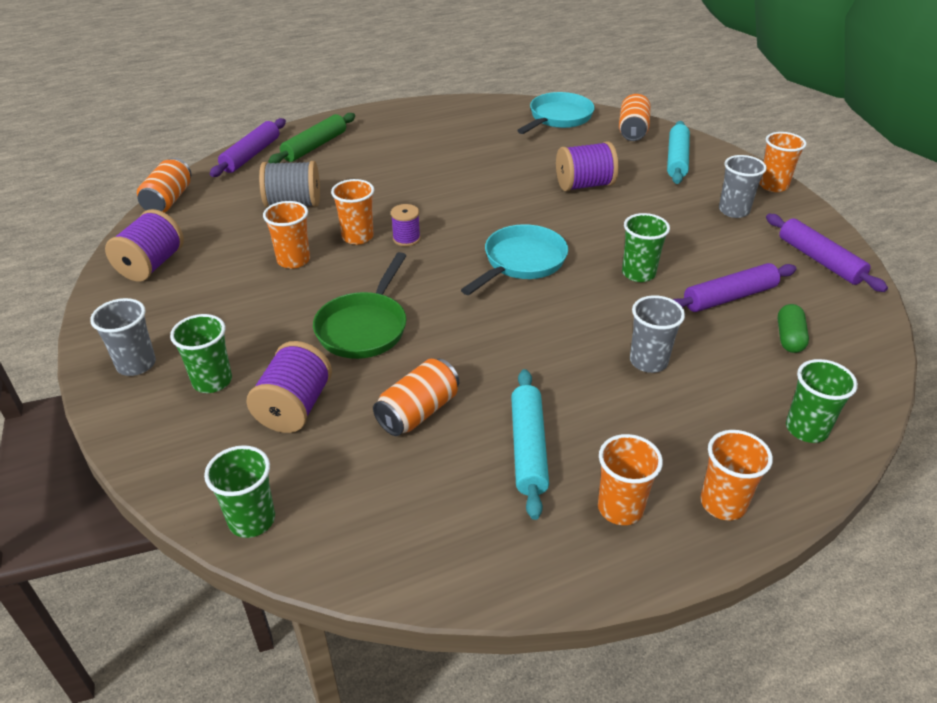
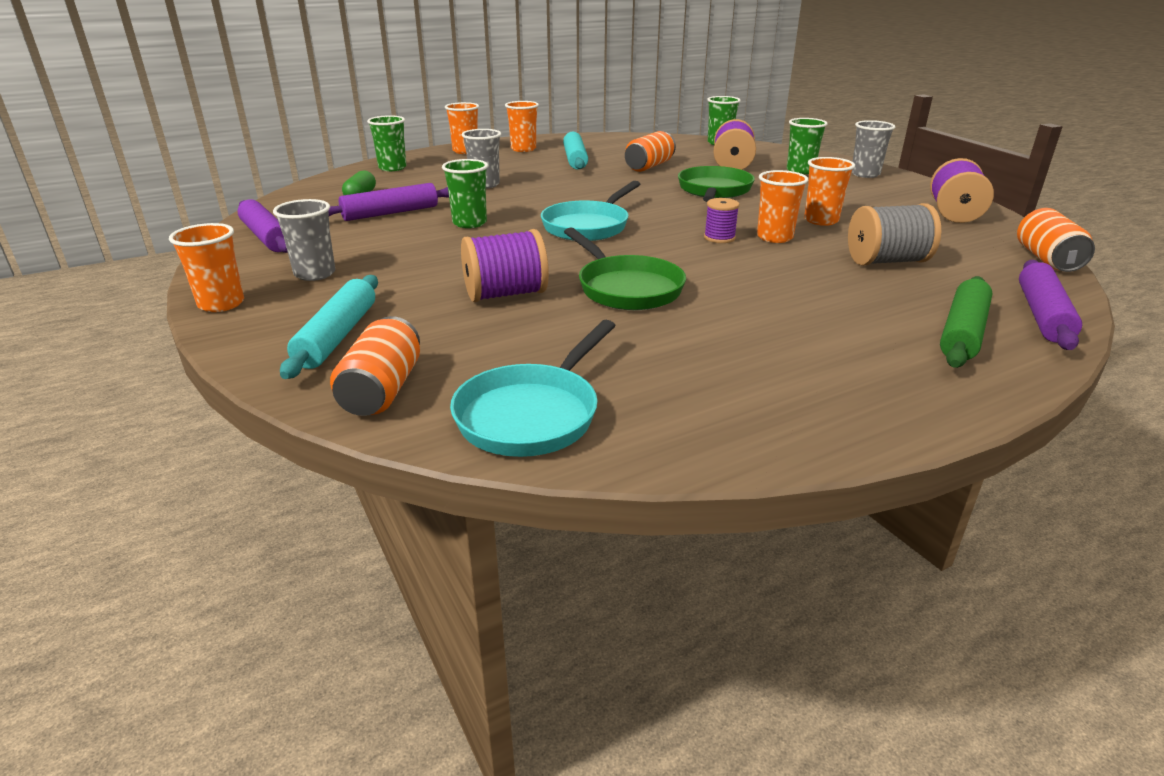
camera: 175 degrees right, 10 degrees down
none -> green pan [564,228,686,310]

